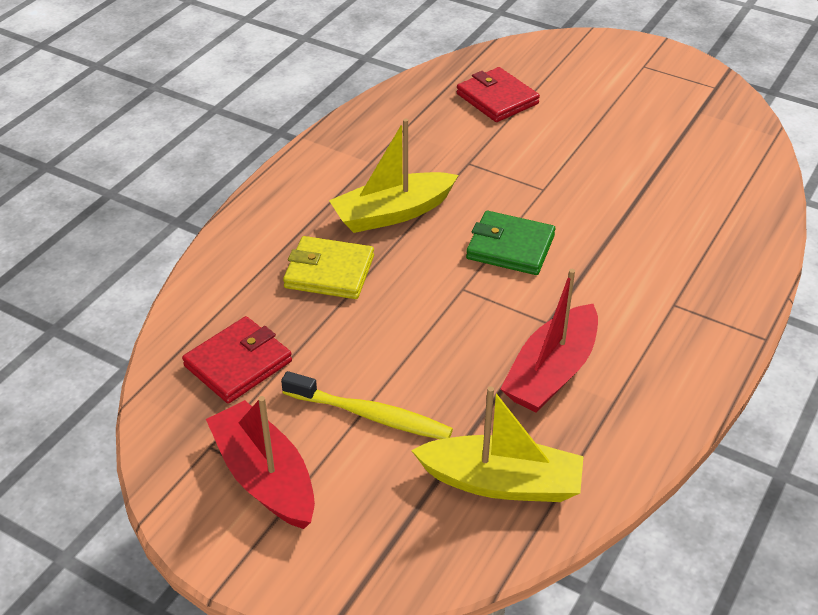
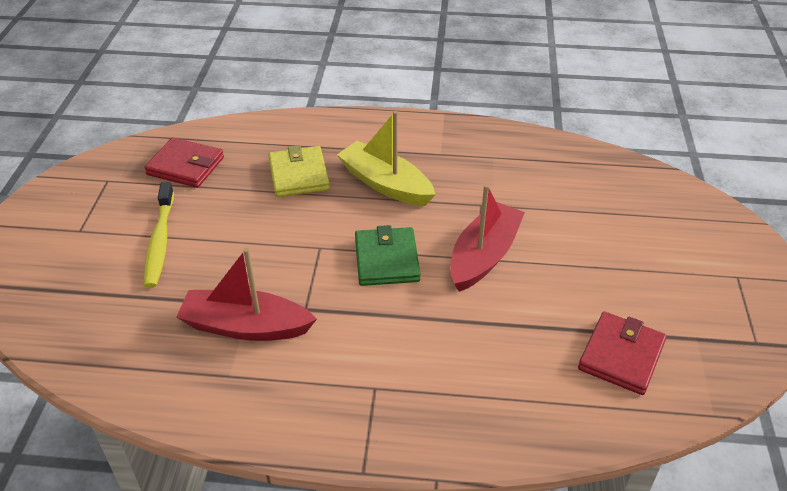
camera: 65 degrees right, 0 degrees up
red boat [206,396,315,529] -> red boat moved to [450,184,525,292]
yellow boat [411,386,584,502] -> none
red wallet [457,67,540,122] -> red wallet moved to [578,311,667,395]

